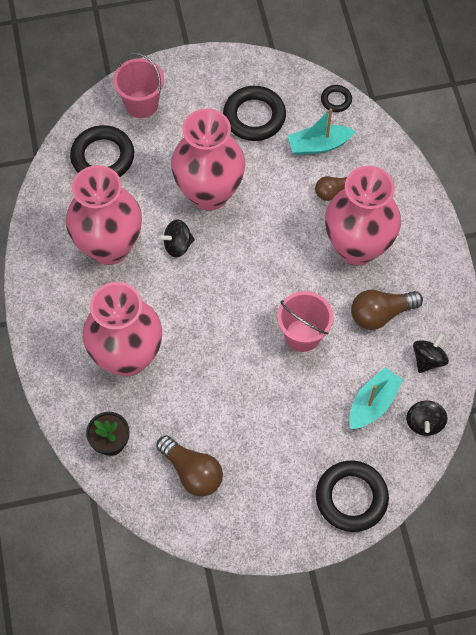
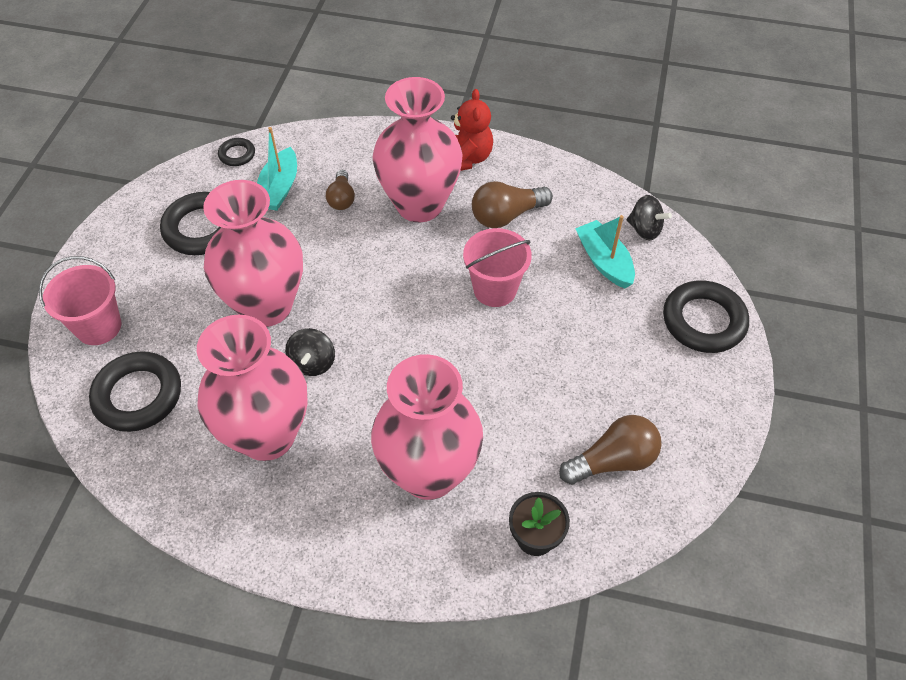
camera: 65 degrees left, 10 degrees down
brown light bulb [351,290,423,330] -> brown light bulb turned 60 degrees clockwise [472,181,553,228]
black spinning top [413,333,449,373] -> none
none -> red teddy bear [451,89,493,171]

